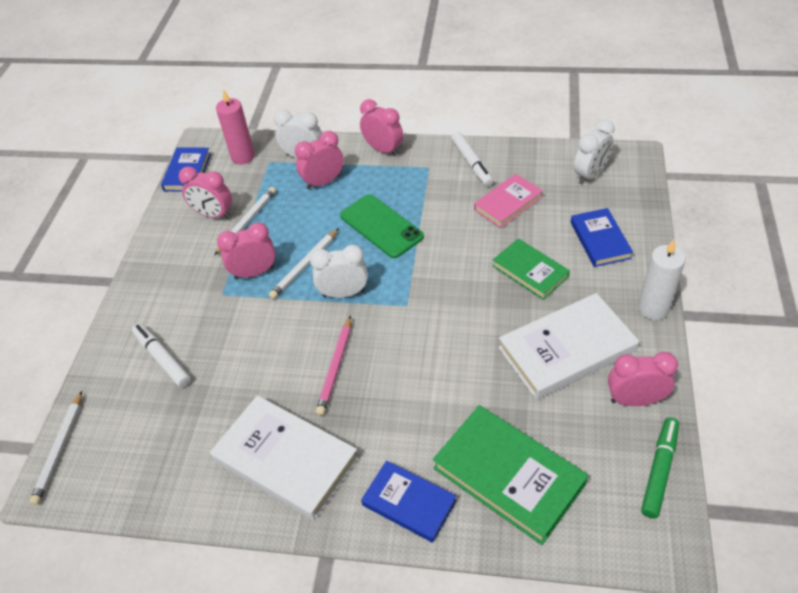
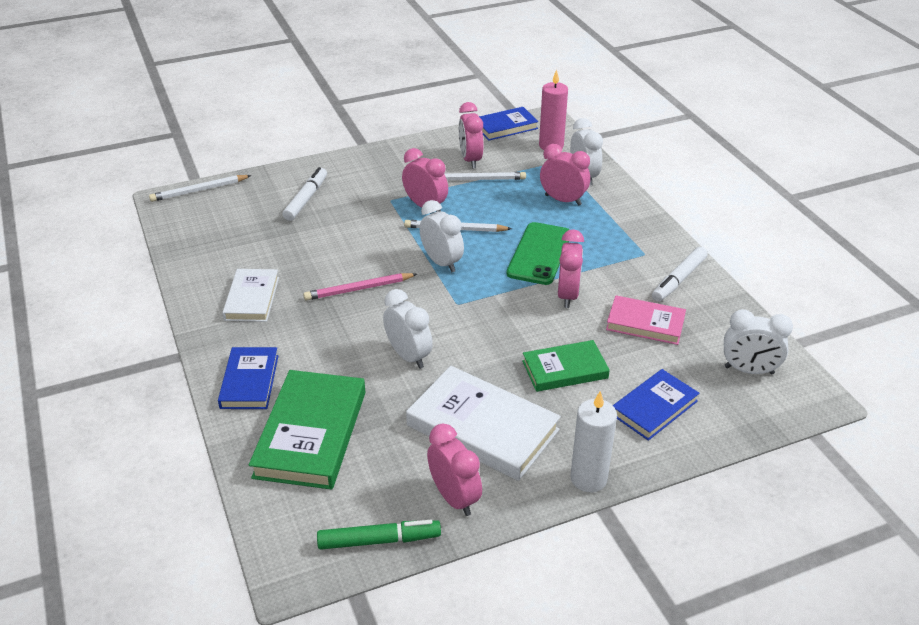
camera: 55 degrees right, 10 degrees down
white book [210,395,359,521] -> white book [222,269,279,322], size x0.61
pink clock [360,99,403,156] -> pink clock moved to [558,229,584,308]
green book [493,238,570,300] -> green book turned 60 degrees clockwise [522,340,610,392]
none -> white clock [383,289,433,369]

